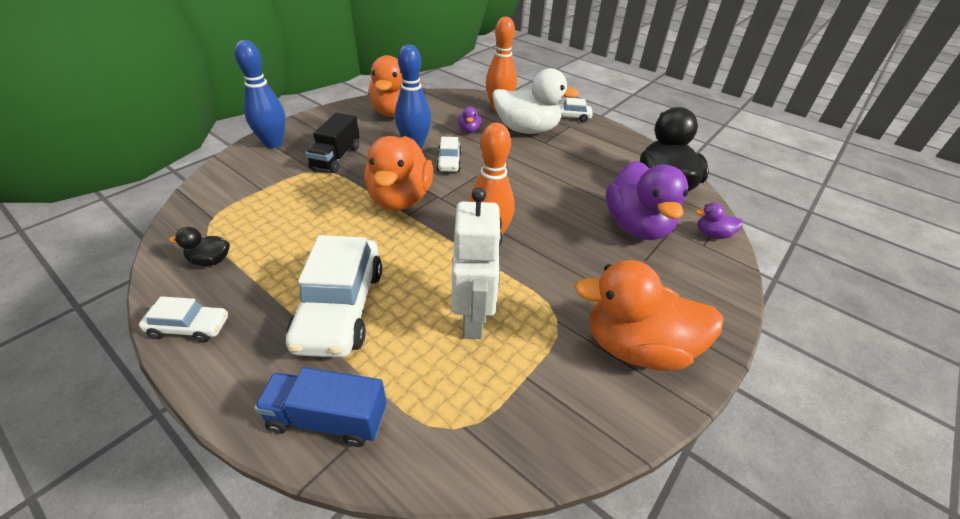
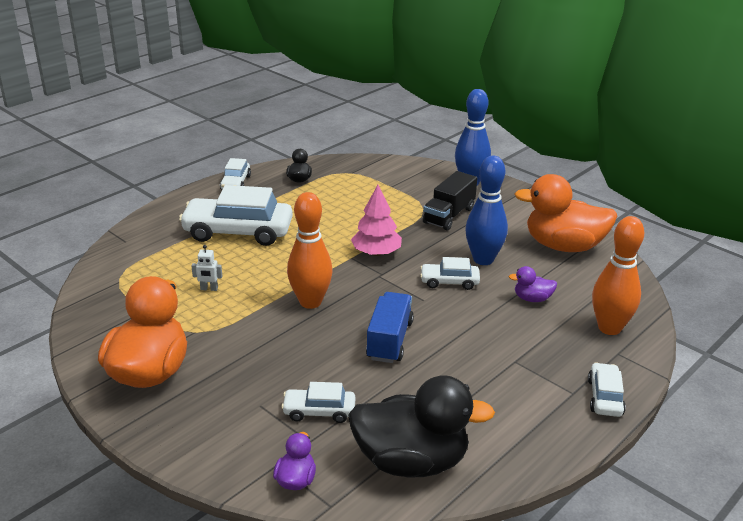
camera: 95 degrees right, 10 degrees down
blue truck [254,367,387,447] -> blue truck moved to [366,292,414,363]
black truck [305,113,360,173] -> black truck turned 75 degrees counterclockwise [423,171,477,231]
orange duck [364,136,434,211] -> pink tree [351,185,402,256]
white robot [452,187,503,339] -> white robot [191,245,222,291], size x0.40
white duck [492,68,580,134] -> none
purple duck [606,161,688,240] -> white car [281,382,355,423]

